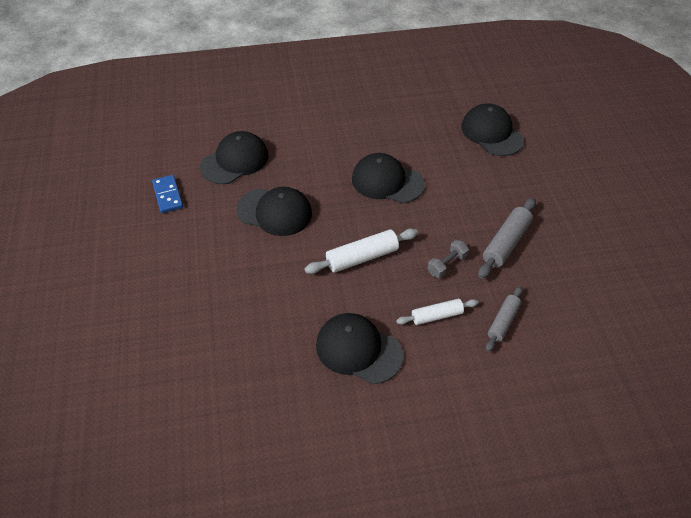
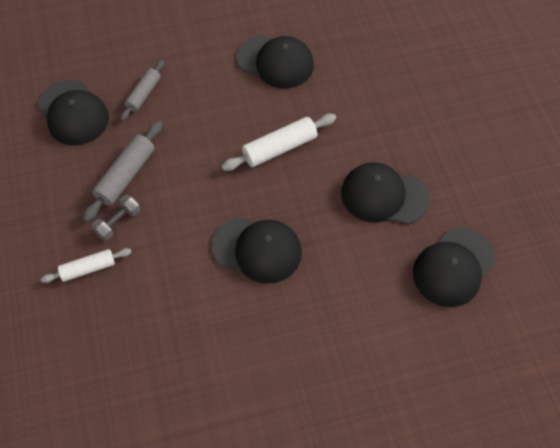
camera: 175 degrees right, 10 degrees up
blue domino [152,175,183,213] -> none
white rolling pin [396,299,479,325] -> white rolling pin moved to [40,248,131,283]
grey dumbbell [427,240,469,278] -> grey dumbbell moved to [92,195,140,241]
black cap [461,103,524,156] -> black cap moved to [38,80,109,145]

